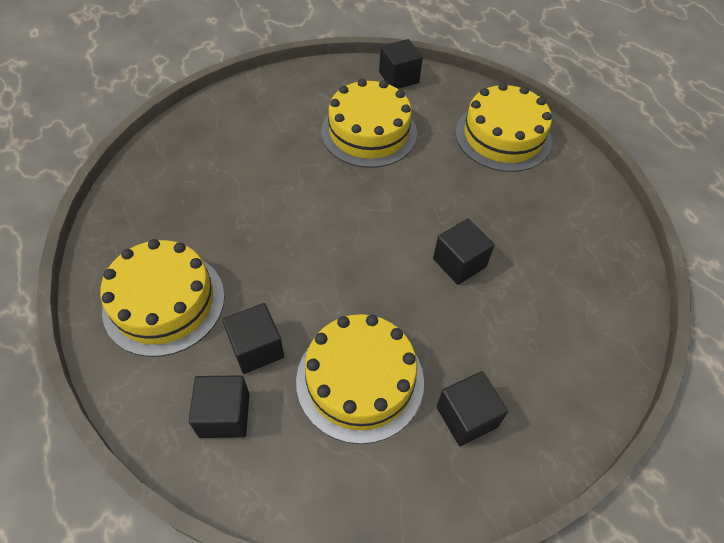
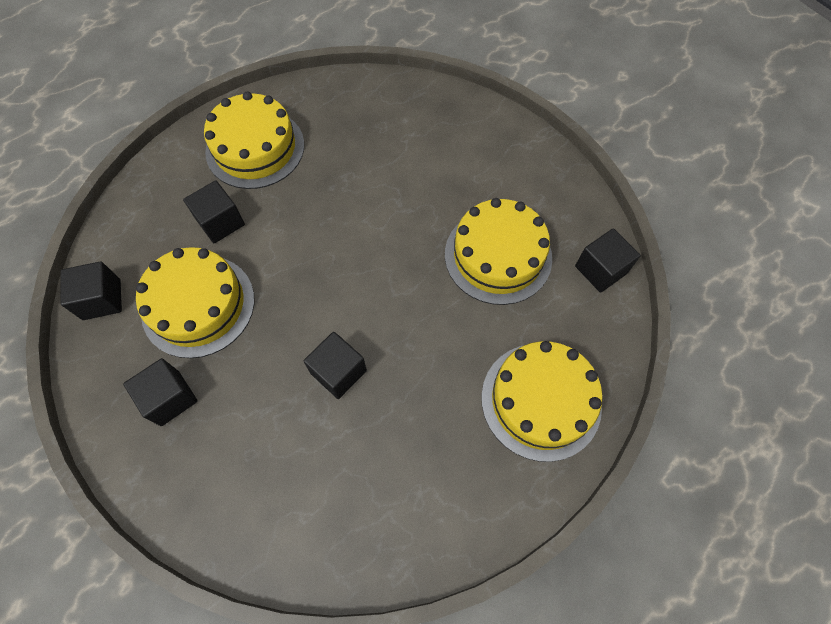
camera: 80 degrees right, 10 degrees up
black cube [189,375,250,438] -> black cube moved to [60,261,122,320]

